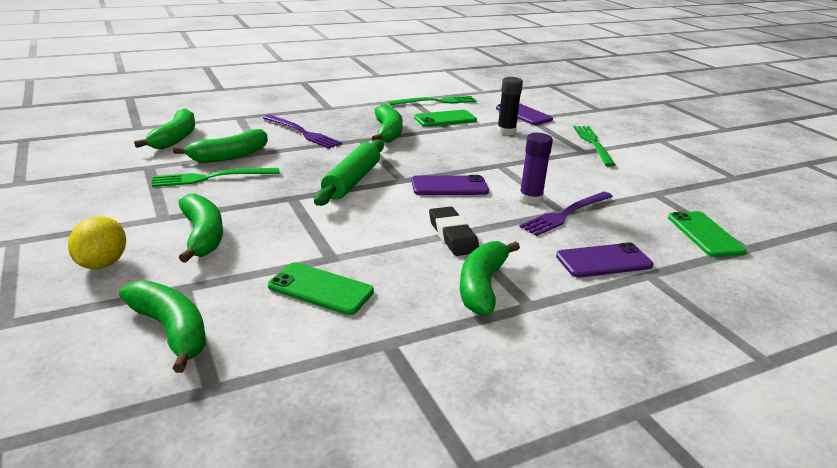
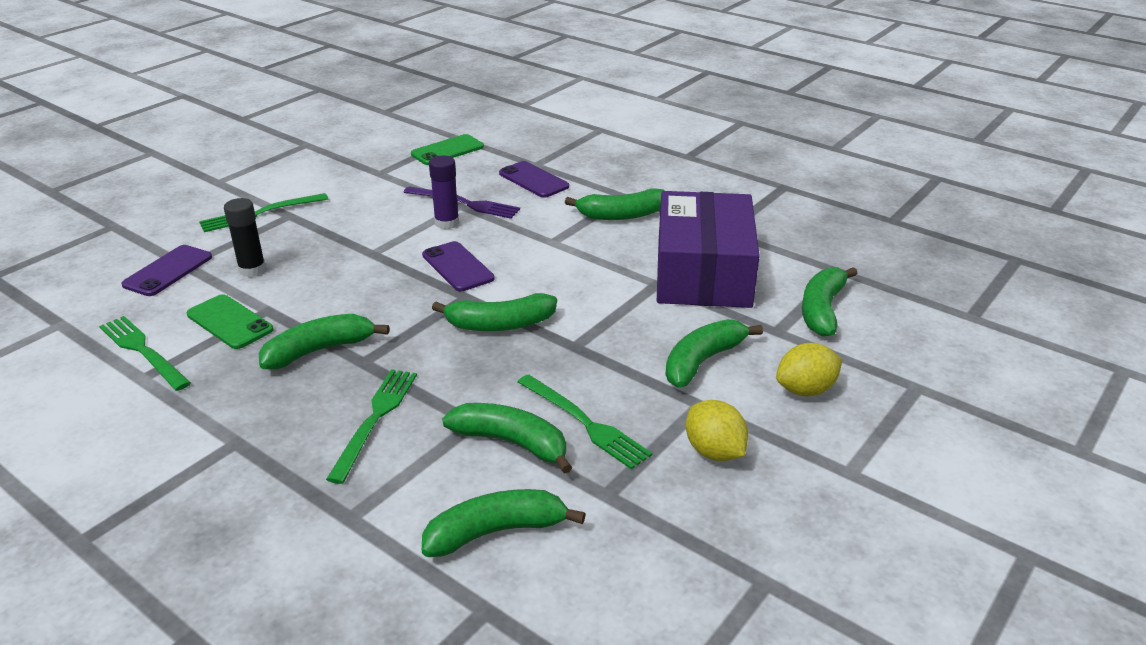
camera: 115 degrees left, 5 degrees up
purple fork [263,115,342,149] -> green fork [326,369,417,484]
green phone [268,262,374,315] -> purple box [657,191,760,308]
green rolling pin [314,139,384,206] -> green banana [432,293,557,331]
black eraser [429,206,479,256] -> none
none -> yellow lemon [686,400,748,461]

